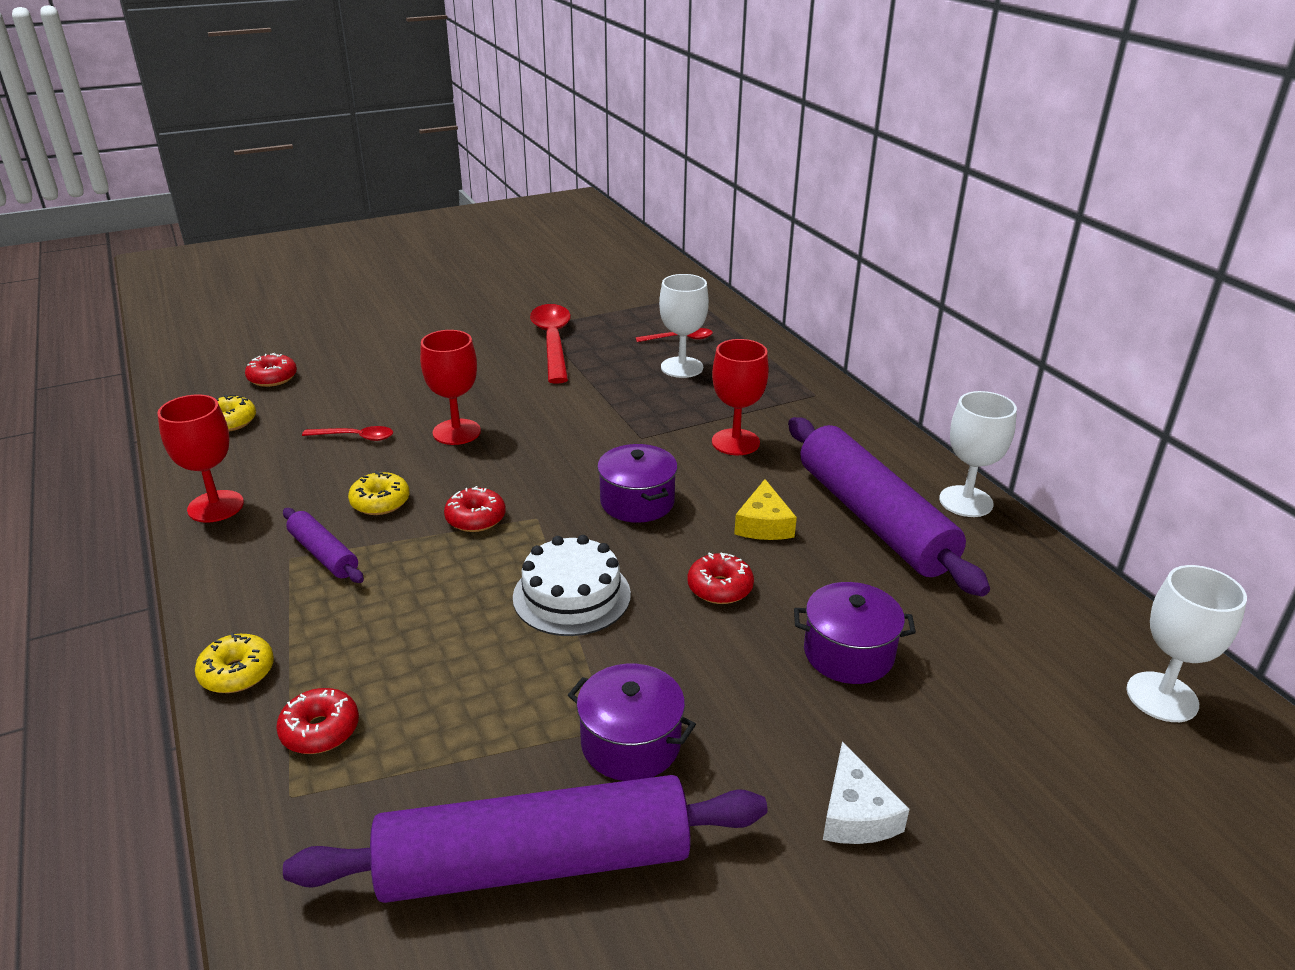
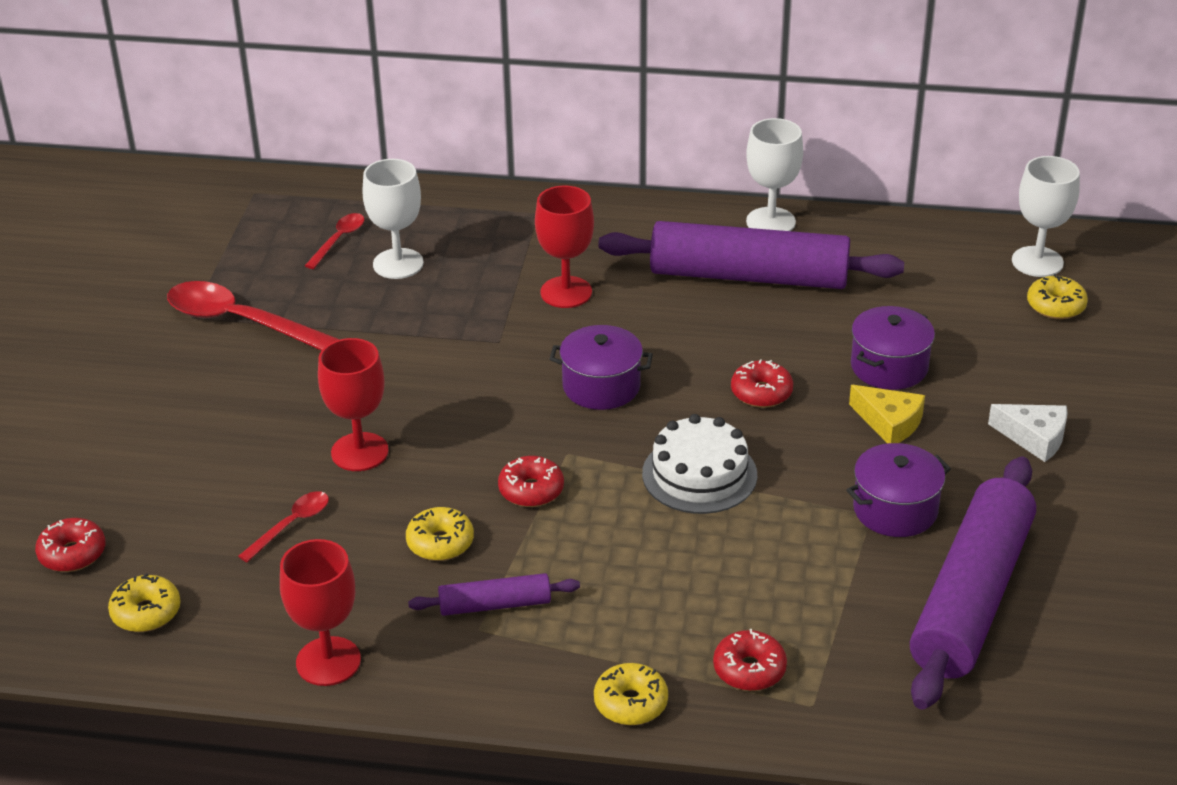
camera: 55 degrees left, 5 degrees up
yellow cheese [734,479,797,540] -> yellow cheese moved to [849,385,925,444]
none -> yellow donut [1027,274,1088,319]

